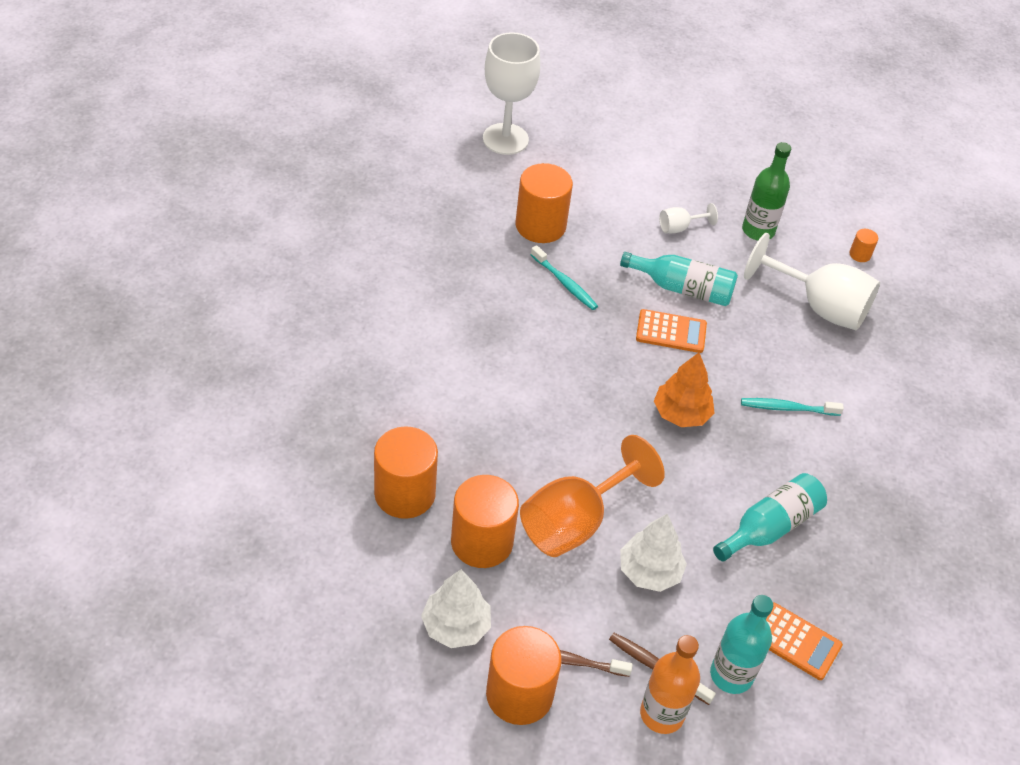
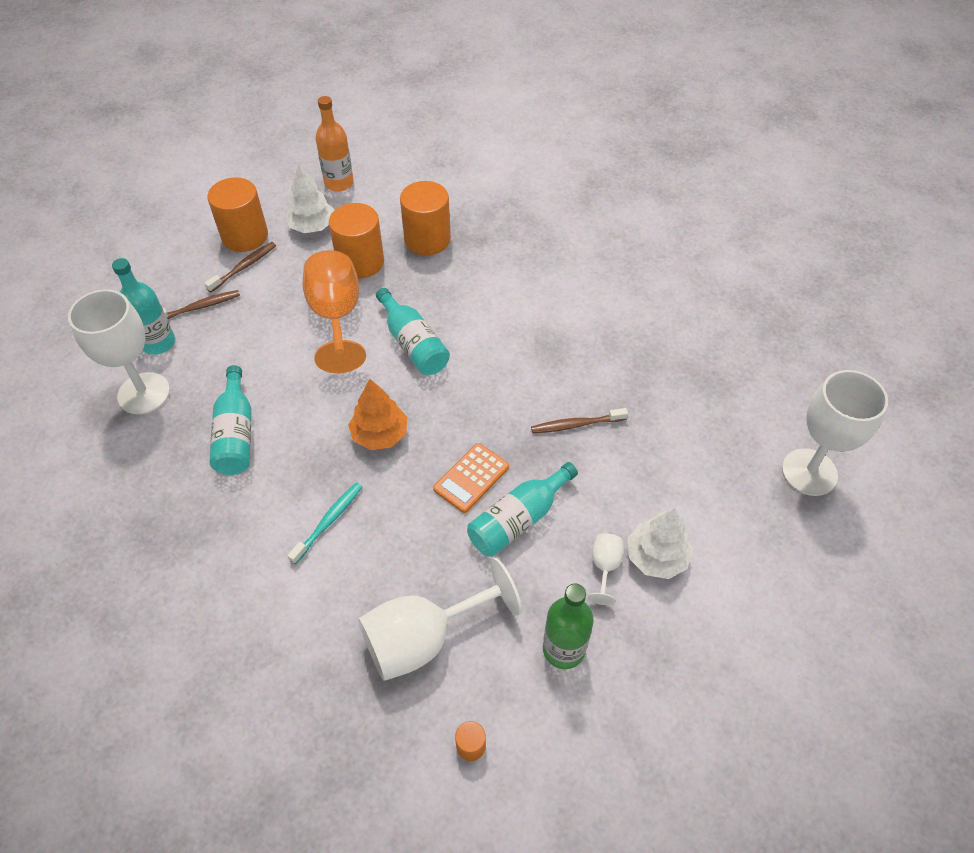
camera: 125 degrees right, 5 degrees up
orange cylinder [516,163,573,243] -> none
turquoise toothbrush [531,245,598,310] -> brown toothbrush [531,408,628,433]
white tree [620,514,687,592] -> white tree moved to [627,508,693,579]
orange bottle [640,635,700,734] -> orange bottle moved to [316,96,354,192]
orange calculator [766,602,843,680] -> white goblet [68,289,170,414]
none -> turquoise bottle [376,288,450,375]

